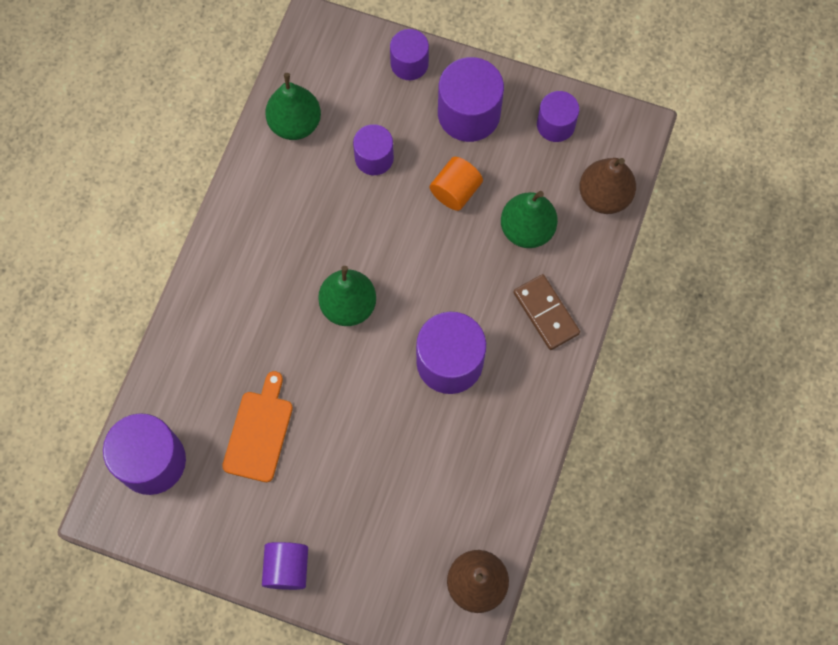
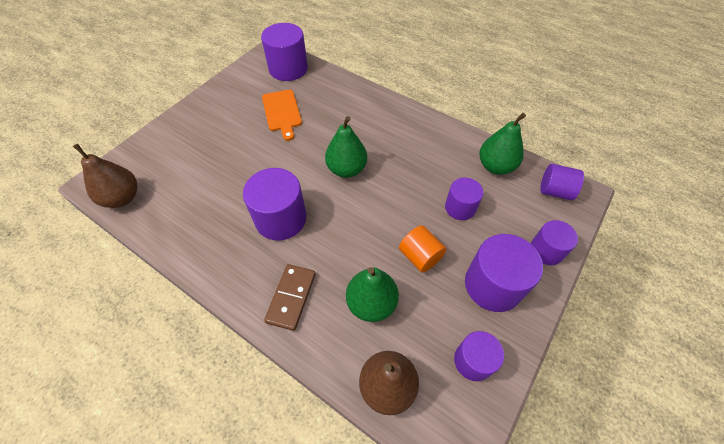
camera: 105 degrees right, 15 degrees down
orange cutting board [222,371,293,482] -> orange cutting board turned 45 degrees clockwise [262,90,302,141]
purple cylinder [262,542,308,590] -> purple cylinder moved to [540,164,584,200]
brown domino [513,274,580,350] -> brown domino turned 60 degrees counterclockwise [264,264,316,331]

